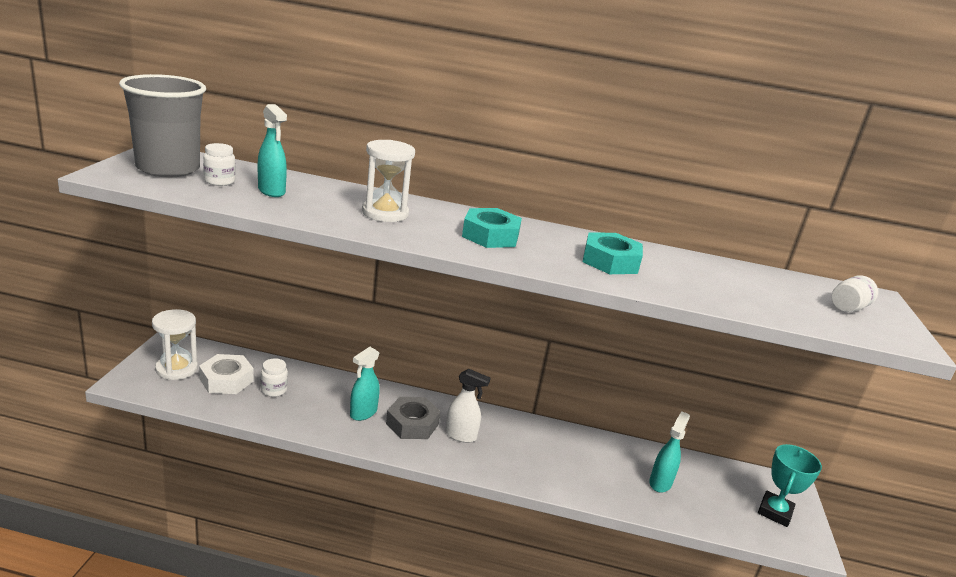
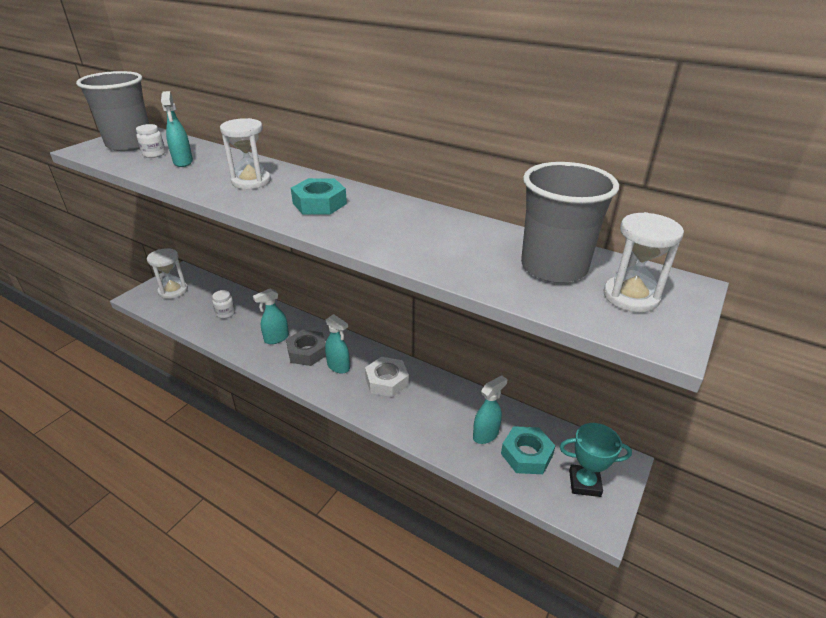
camera: 25 degrees right, 10 degrees up
white nut [199,354,254,394] -> white nut moved to [365,357,409,397]
white spray bottle [445,369,490,443] -> turquoise spray bottle [325,314,350,374]
turquoise nut [583,233,643,274] -> turquoise nut moved to [501,426,555,474]
turquoise trophy [758,444,822,527] -> turquoise trophy turned 45 degrees clockwise [560,423,632,497]
white jar [831,275,878,312] -> white hourglass [604,212,684,312]
none -> grey cup [521,162,619,283]

